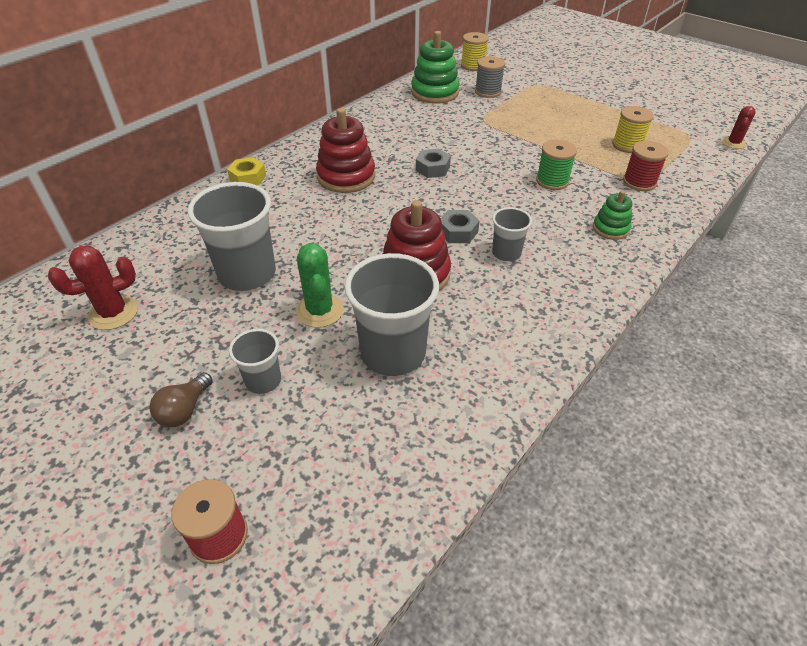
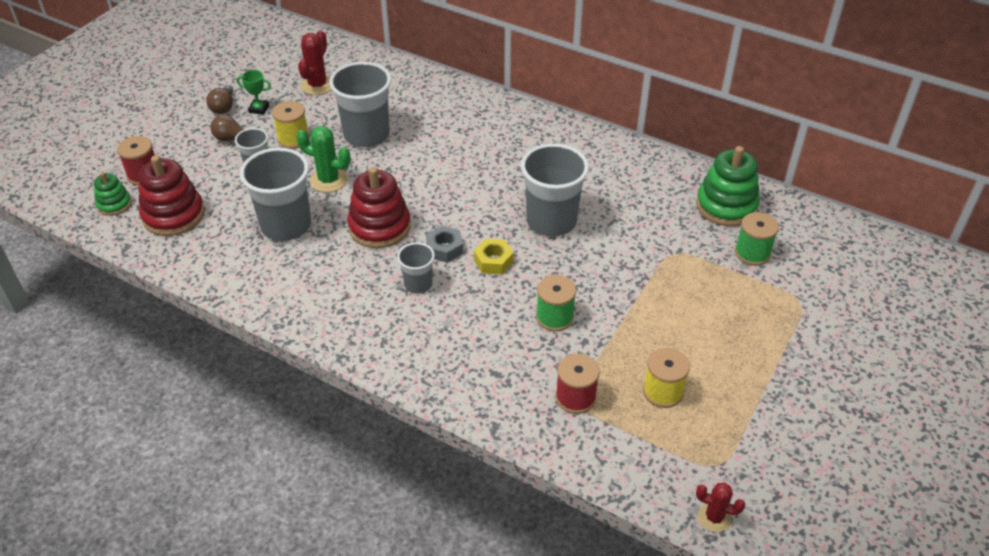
camera: 80 degrees right, 0 degrees up
red cactus [48,245,138,330] -> red cactus turned 60 degrees clockwise [298,30,331,95]
yellow nut [227,157,266,185] -> yellow nut moved to [474,239,514,274]
green cactus [296,243,344,328] -> green cactus turned 45 degrees clockwise [296,126,351,192]
red stacking toy [316,108,375,193] -> red stacking toy moved to [138,155,204,236]
grey nut [416,149,451,178] -> grey cup [521,143,589,236]
yellow spool [461,32,489,71] -> yellow spool moved to [272,101,309,149]
grey spool [475,56,505,98] -> green spool [735,212,779,266]
green stacking toy [593,190,632,240] -> green stacking toy moved to [94,172,132,216]
none -> brown light bulb [206,85,233,114]
none -> green trophy [237,70,271,115]

